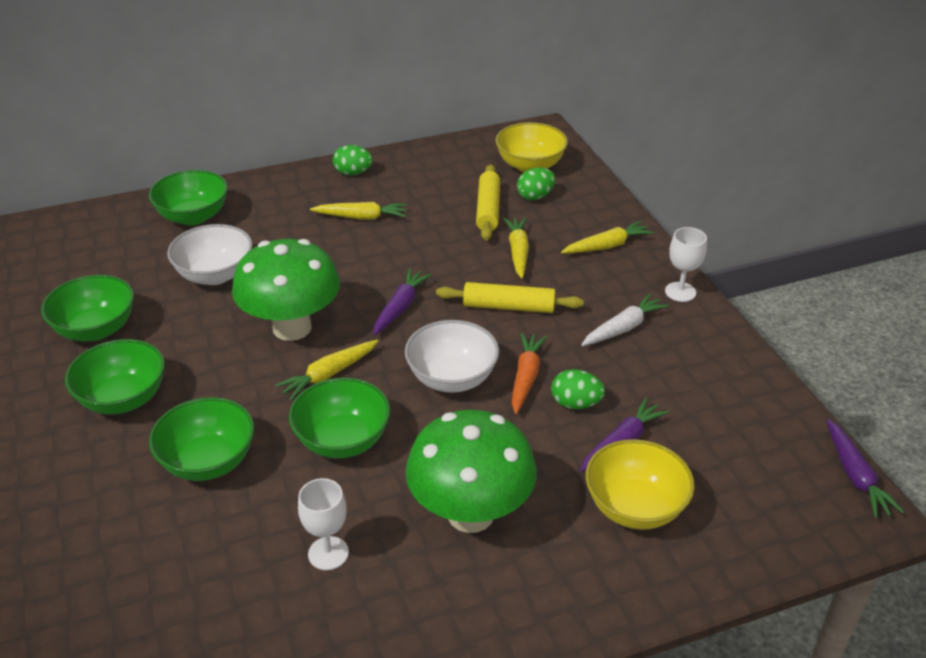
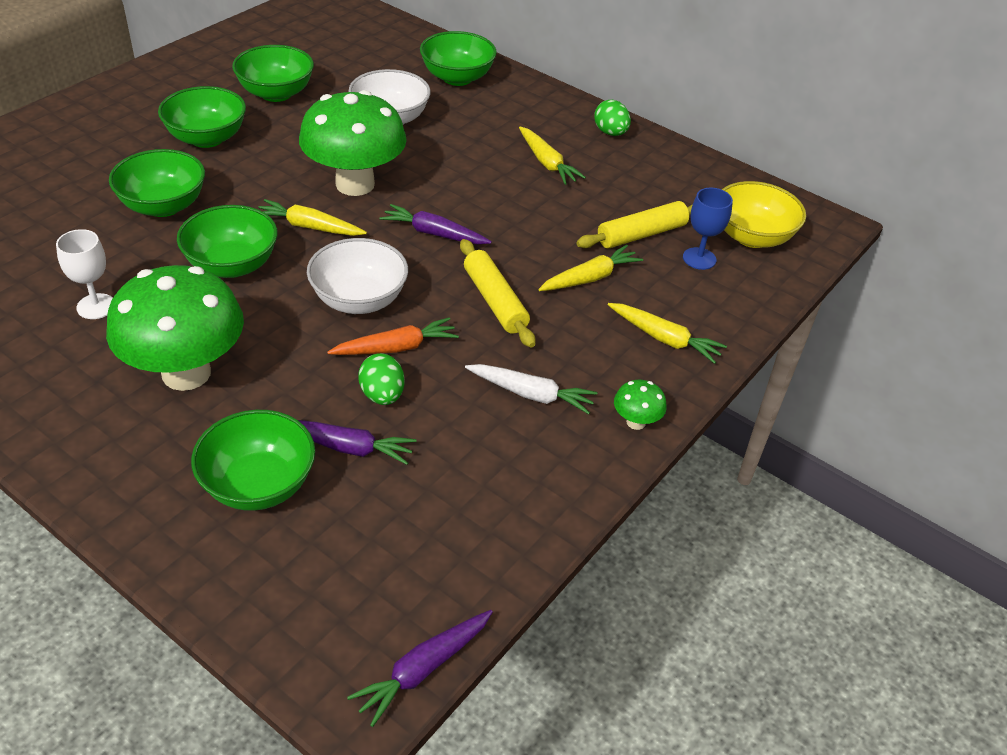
camera: 55 degrees right, 5 degrees up
purple carrot [373,269,432,336] -> purple carrot turned 150 degrees counterclockwise [380,204,492,244]
green egg [517,168,556,200] -> blue goblet [683,188,733,270]
yellow bowl [585,439,695,530] -> green bowl [191,410,315,511]
white goblet [665,227,707,302] -> green mushroom [614,380,667,430]

